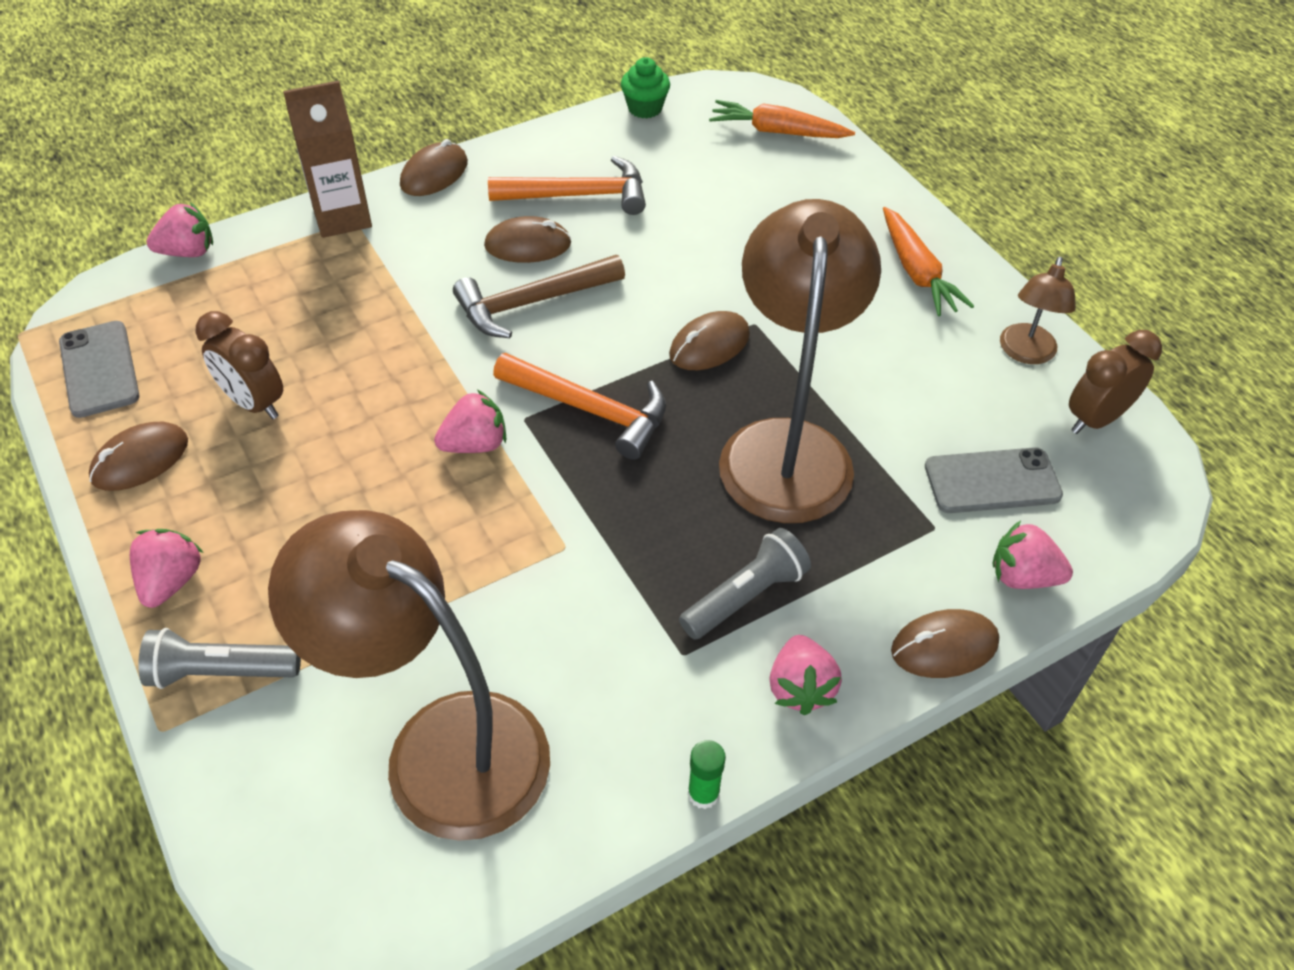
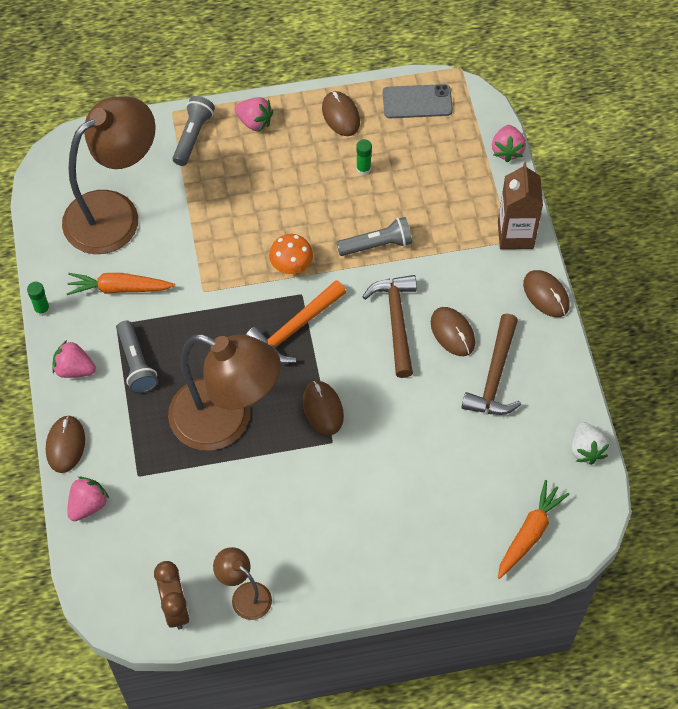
camera: 110 degrees right, 10 degrees up
brown clock [196,311,283,419] -> green glue stick [356,139,372,175]
pink strawberry [434,390,506,453] -> orange mushroom [269,234,313,274]
brown mouse [484,216,571,263] -> brown mouse turned 45 degrees counterclockwise [431,307,475,356]
orange hammer [488,156,646,215] -> brown hammer [461,314,521,415]
green cupcake [621,57,670,119] -> white strawberry [571,422,609,465]
orange carrot [883,207,974,316] -> orange carrot moved to [67,273,175,295]
grey phone [925,447,1063,513] -> none
none -> grey flashlight [336,217,412,256]

